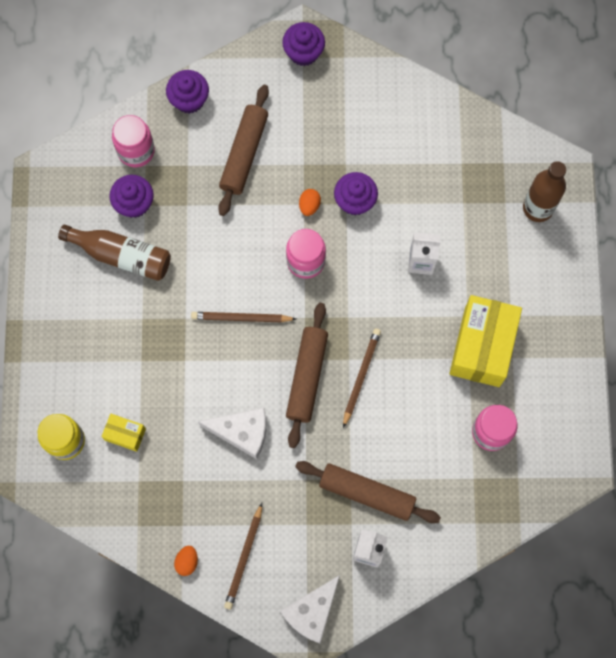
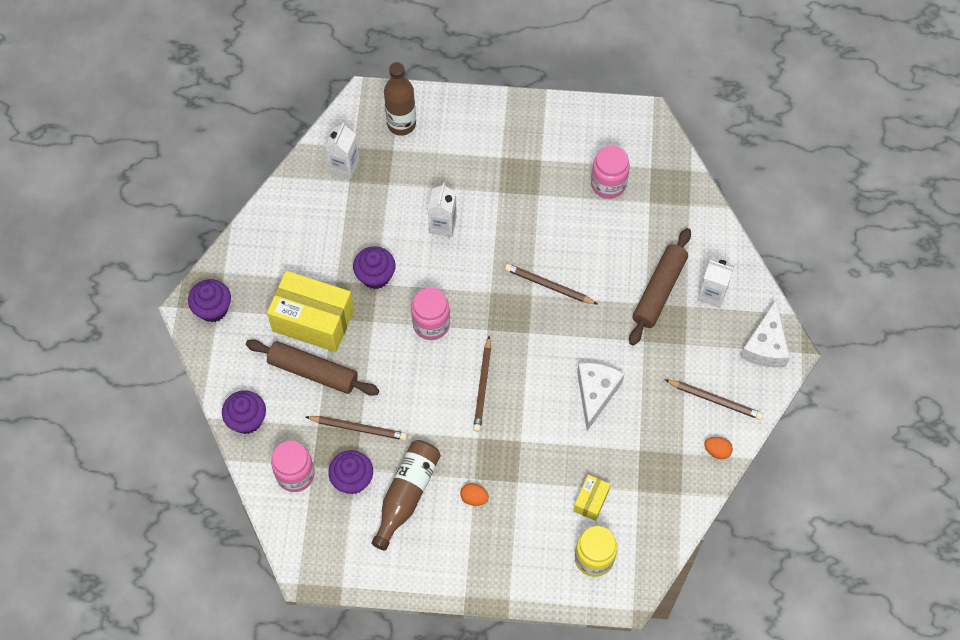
camera: 85 degrees left, 10 degrees down
white cheese [280,575,340,643] -> white cheese turned 60 degrees clockwise [740,300,790,367]
brown rolling pin [286,303,328,448] -> none
orange egg [299,189,321,216] -> orange egg moved to [460,483,489,506]
yellow box [449,295,522,387] -> yellow box moved to [267,271,354,352]
none -> brown pencil [306,416,407,440]
none -> white carton [326,123,359,179]

